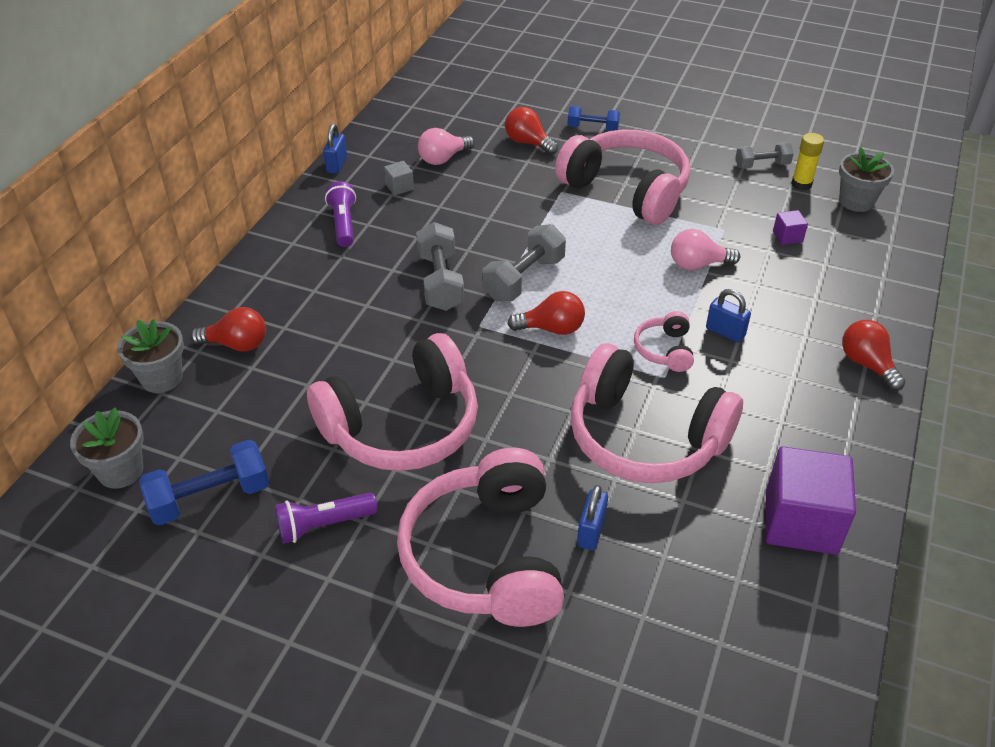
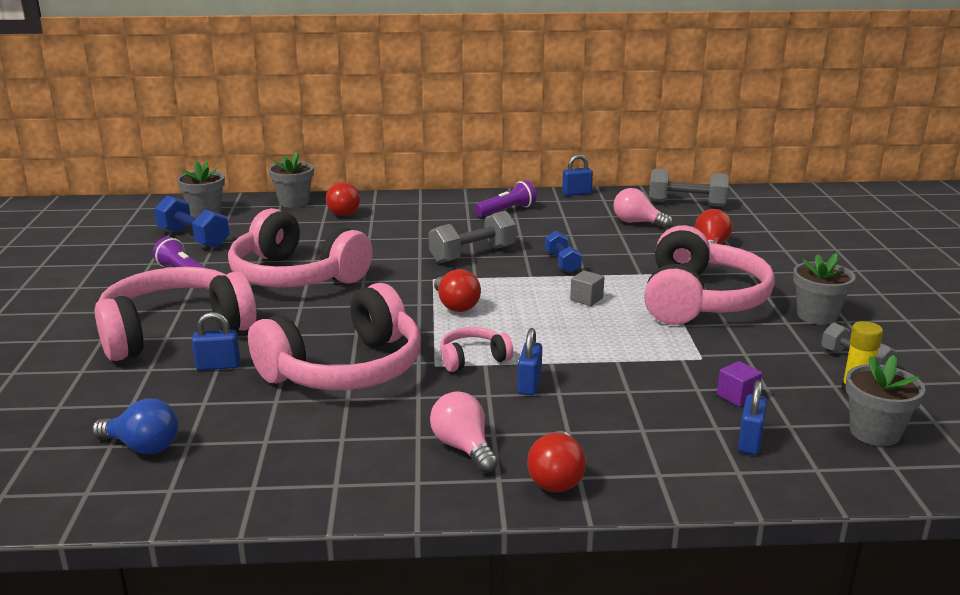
camera: 65 degrees right, 20 degrees down
grey cube [384,161,414,195] -> grey cube moved to [570,270,604,306]
grey dumbbell [482,224,566,301] -> grey dumbbell moved to [649,169,729,207]
blue dumbbell [567,106,620,131] -> blue dumbbell moved to [545,231,582,273]
pink headphones [570,343,743,483] -> pink headphones turned 135 degrees counterclockwise [248,283,421,390]
pink light bulb [671,229,740,270] -> pink light bulb moved to [430,391,498,473]
purple cube [766,446,856,555] -> none
red light bulb [842,320,905,391] -> red light bulb turned 150 degrees clockwise [527,431,586,492]
none -> blue light bulb [92,399,178,454]
none -> blue padlock [738,380,767,455]
none -> grey flower pot [793,253,856,325]

